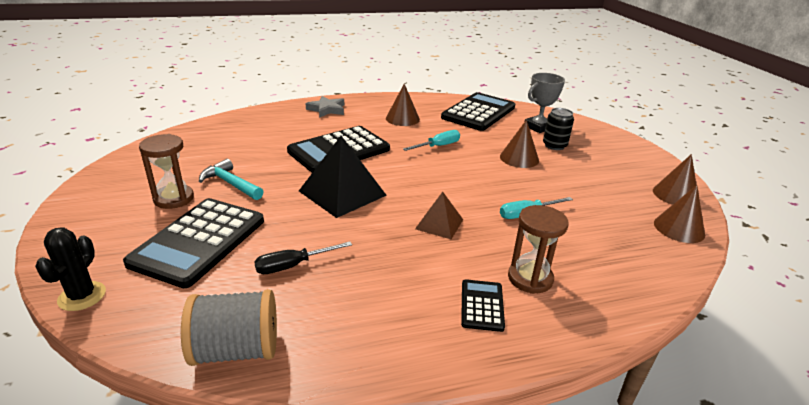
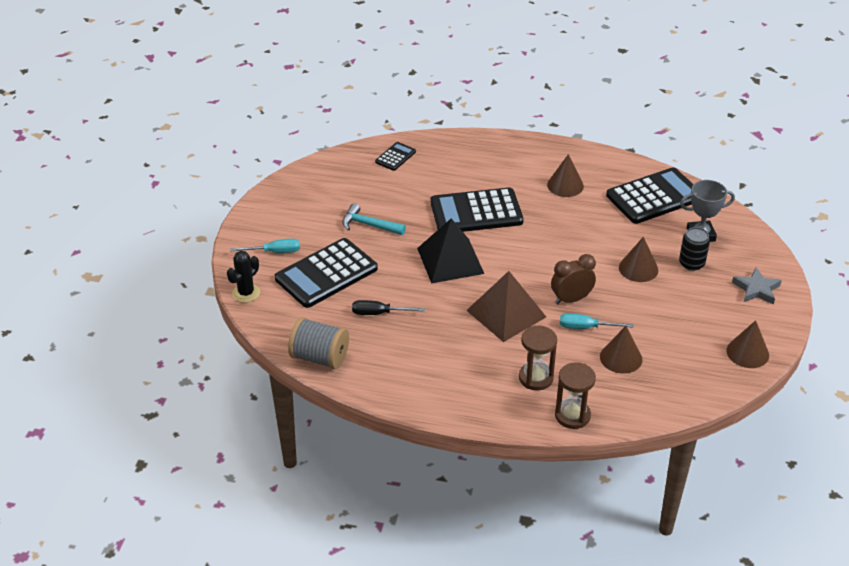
camera: 30 degrees right, 10 degrees up
brown hourglass [139,134,194,209] -> brown hourglass moved to [555,362,596,429]
turquoise hammer [199,159,264,200] -> turquoise hammer turned 45 degrees counterclockwise [342,203,406,235]
grey star [305,96,344,118] -> grey star moved to [732,267,782,305]
turquoise screwdriver [403,130,460,151] -> turquoise screwdriver moved to [231,239,300,253]
brown pyramid [415,192,463,239] -> brown pyramid [466,271,546,342], size x1.78
black calculator [461,279,505,332] -> black calculator moved to [375,142,416,171]
brown cone [654,185,705,243] -> brown cone moved to [600,326,642,374]
none -> brown clock [551,254,596,304]

